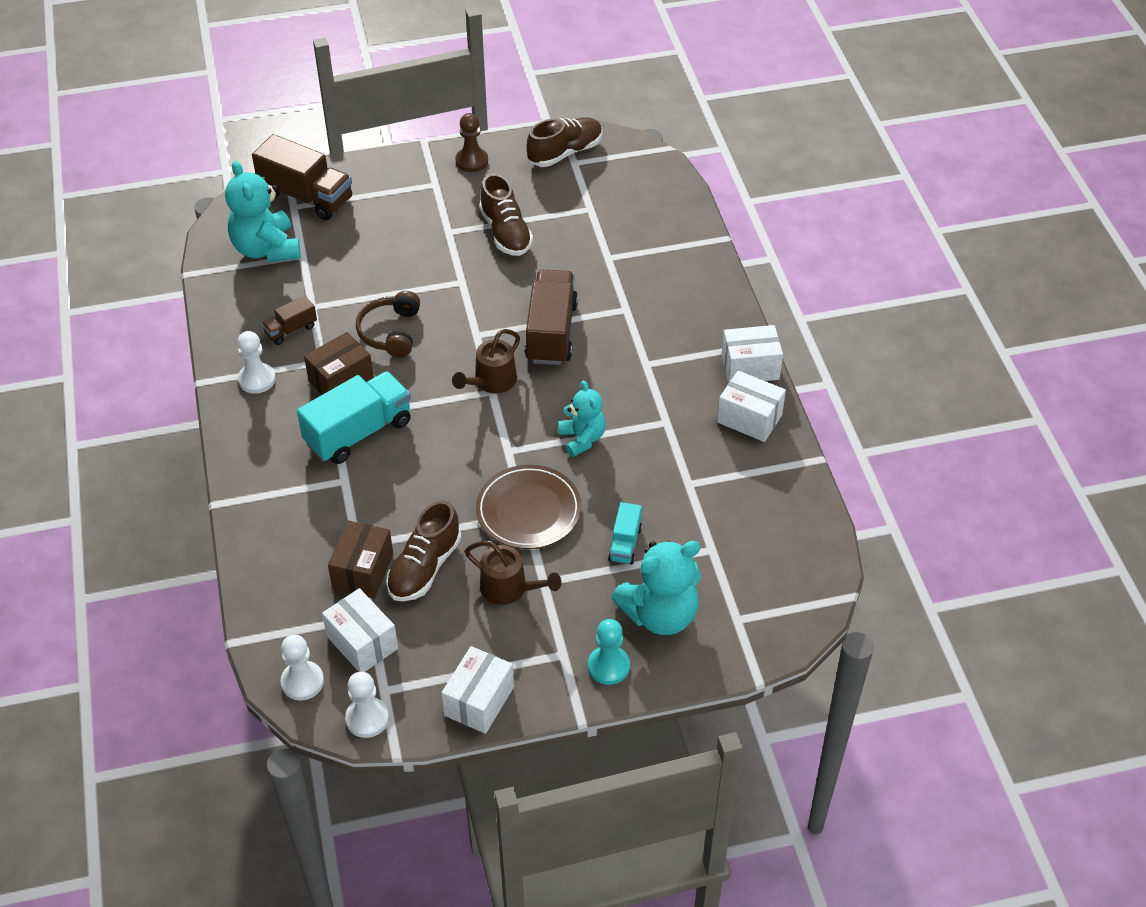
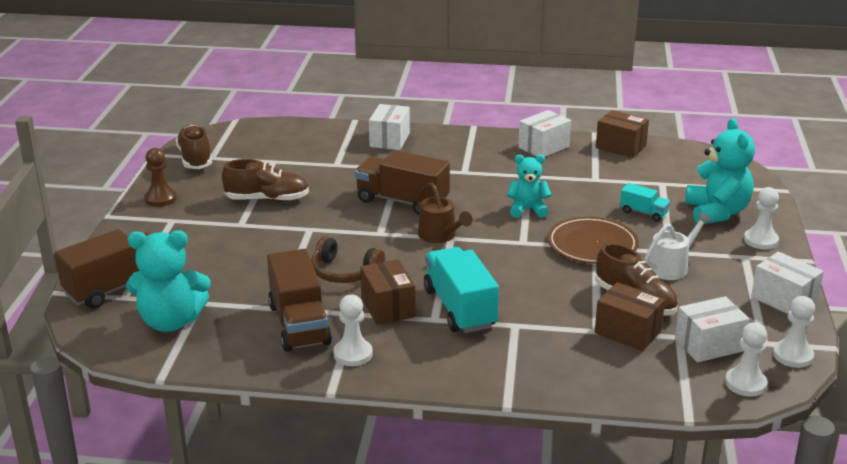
camera: 70 degrees left, 20 degrees down
brown truck [262,295,317,345] -> brown truck [267,249,332,352], size x1.97
brown watering can [464,541,562,605] -> white watering can [644,212,712,280]
turquoise pawn [588,619,630,685] -> white pawn [744,187,779,249]
white box [721,325,783,383] -> white box moved to [369,104,410,150]
none -> brown box [596,110,649,158]

